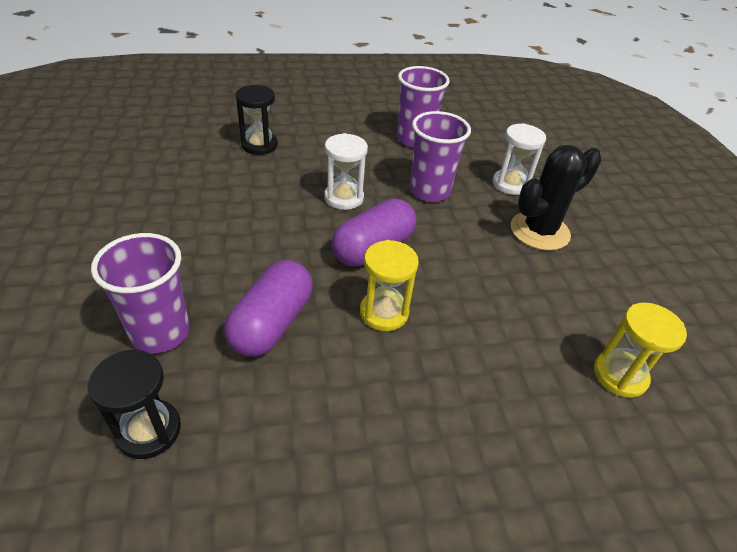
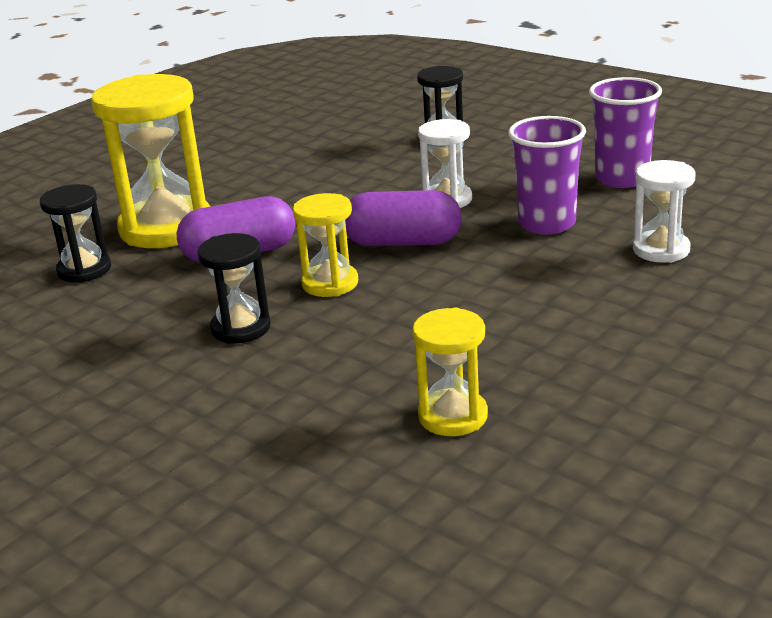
camera: 55 degrees right, 15 degrees down
purple cup [91,233,190,353] -> yellow hourglass [91,74,211,248]
black cactus [511,145,602,251] -> none
none -> black hourglass [197,233,271,344]

